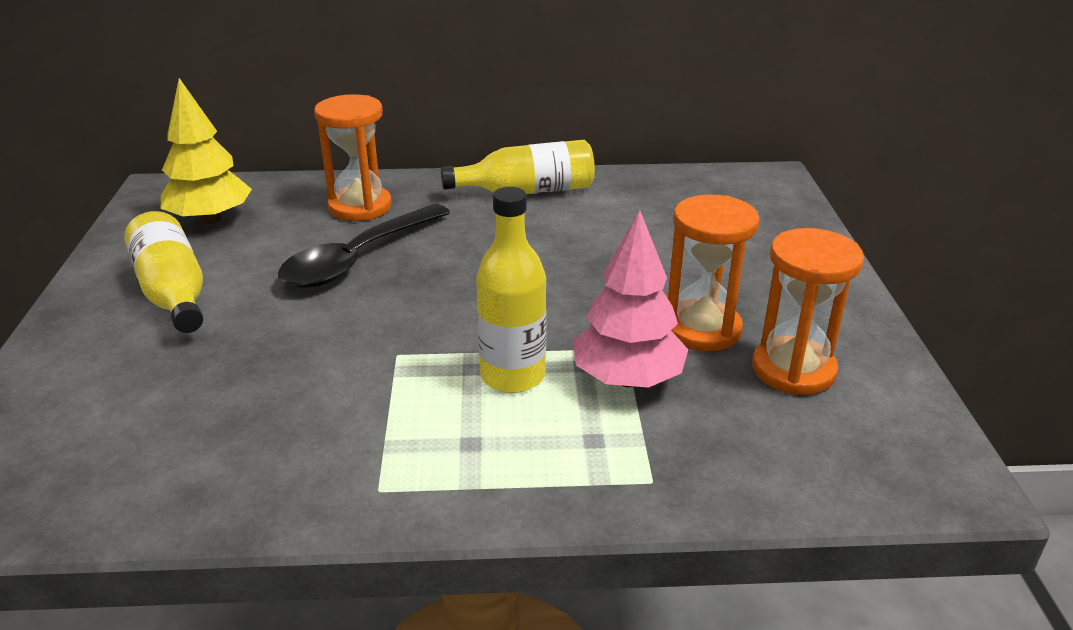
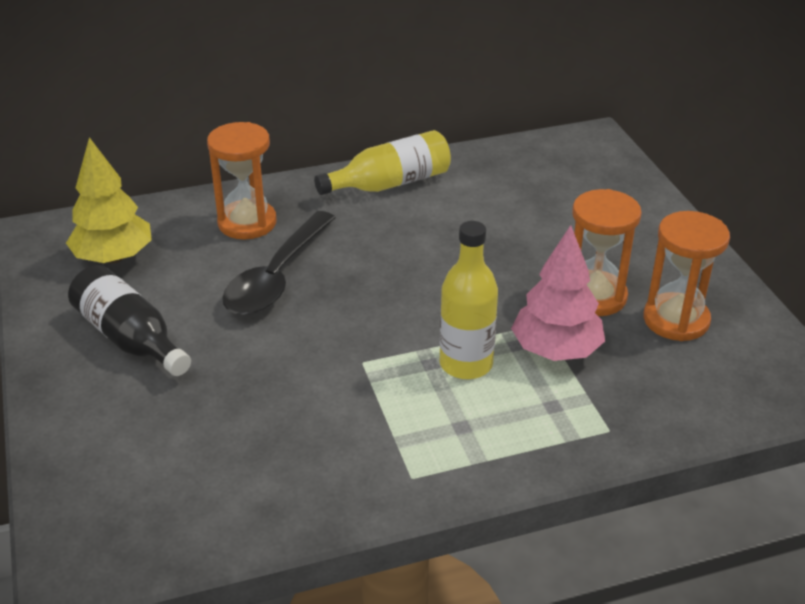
camera: 15 degrees left, 5 degrees up
yellow bottle [124,211,203,333] -> black bottle [68,265,191,376]

